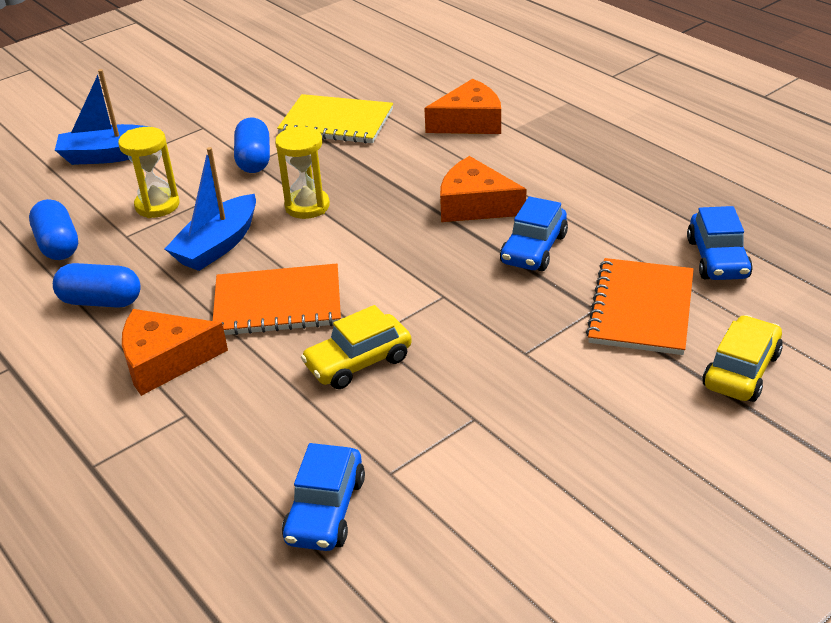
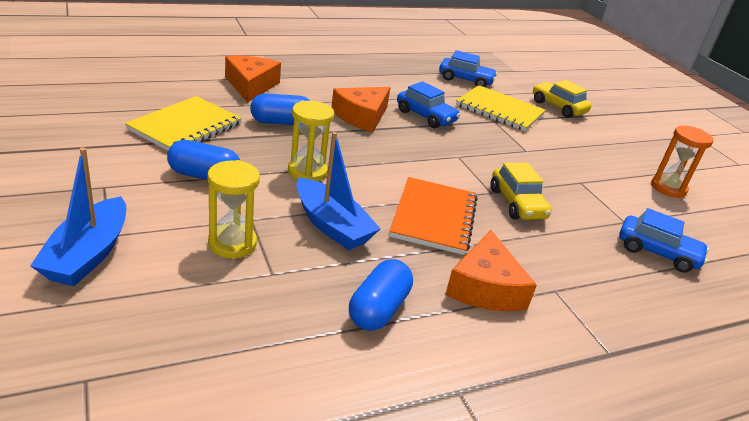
camera: 80 degrees left, 5 degrees down
blue capsule [29,199,78,260] -> blue capsule moved to [250,93,310,125]
orange notebook [586,258,694,355] -> yellow notebook [456,85,546,131]
none -> orange hourglass [651,125,714,198]

